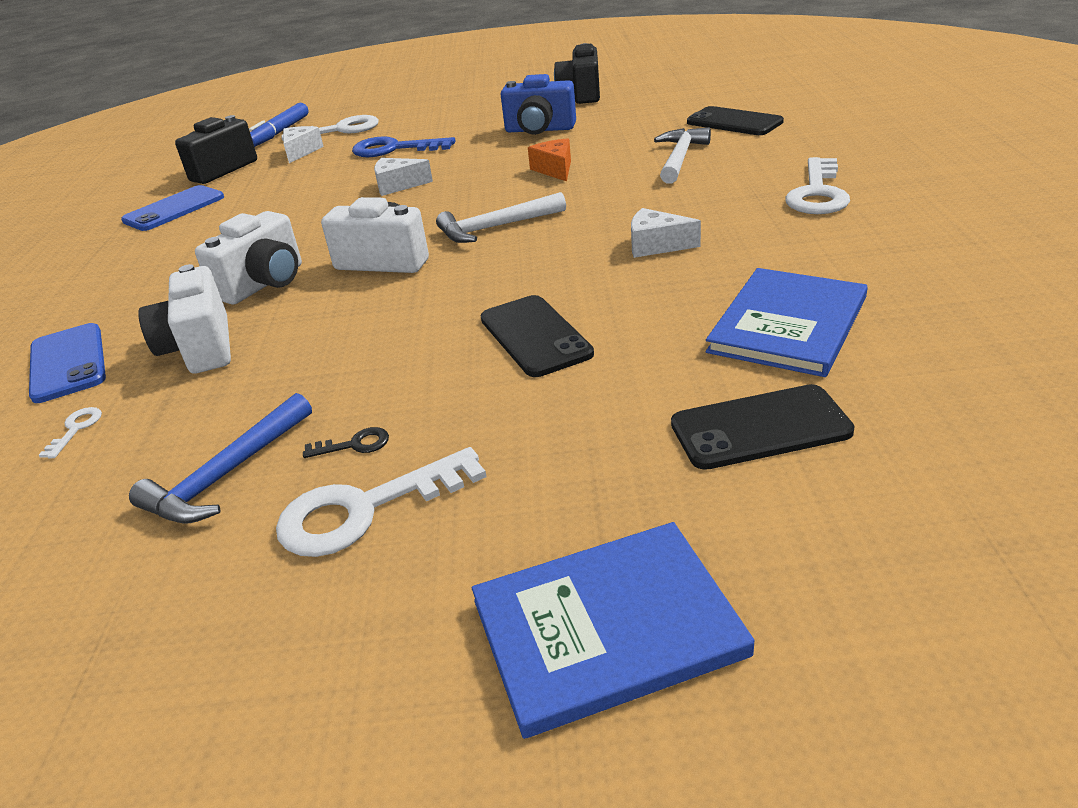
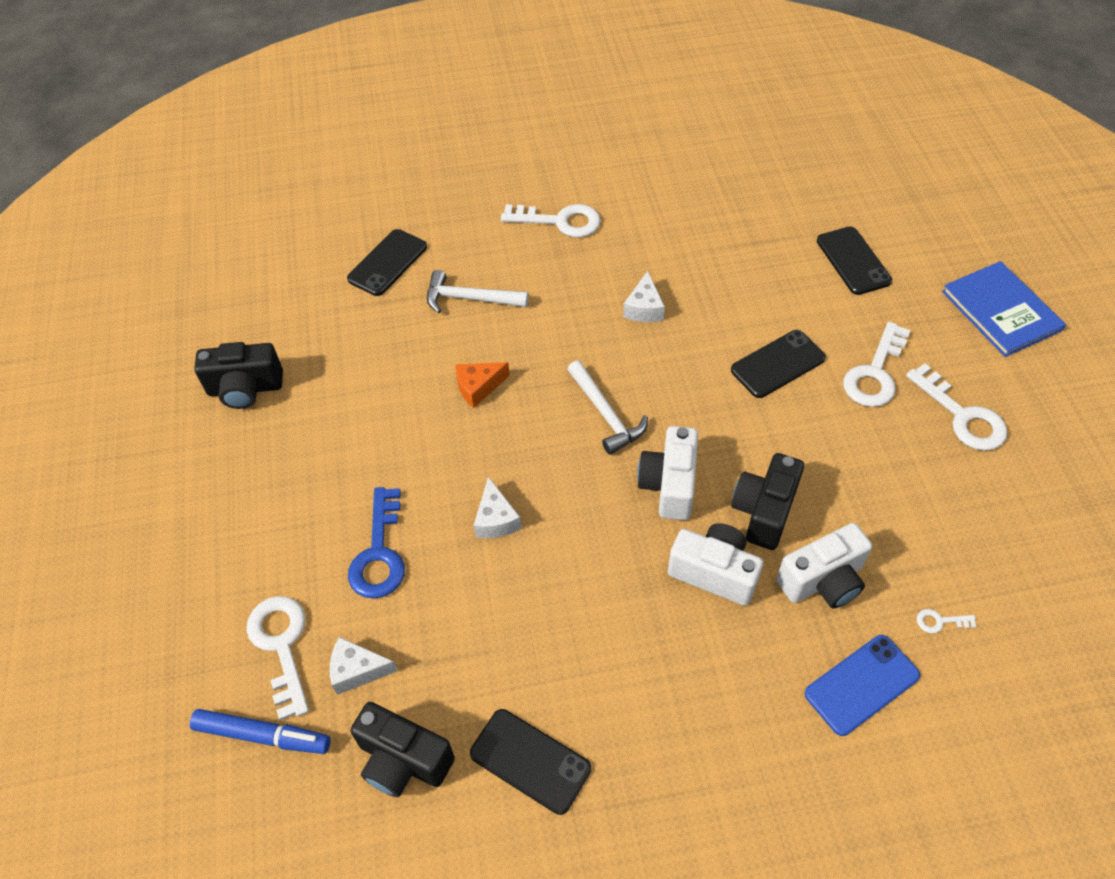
camera: 100 degrees left, 20 degrees up
blue phone [121,185,224,231] -> black phone [470,709,591,815]
blue hammer [129,393,312,523] -> none
black key [303,427,389,458] -> none
blue camera [501,74,576,135] -> none
blue book [706,268,868,377] -> none
none -> black camera [731,453,804,550]
none -> white key [843,322,911,407]

